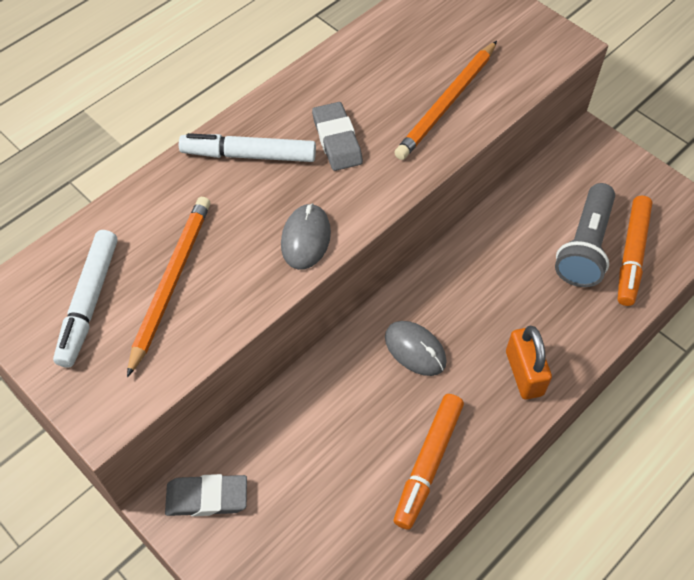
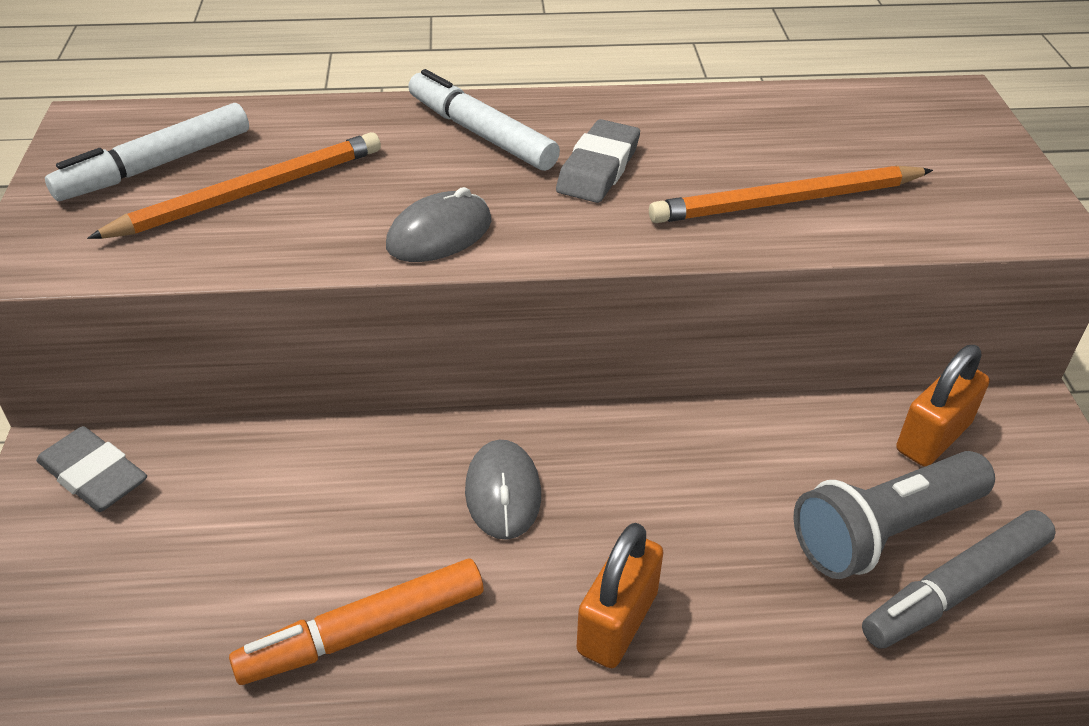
camera: 40 degrees right, 15 degrees down
orange marker [618,196,652,306] -> grey marker [862,510,1056,649]
none -> orange padlock [896,345,990,467]

